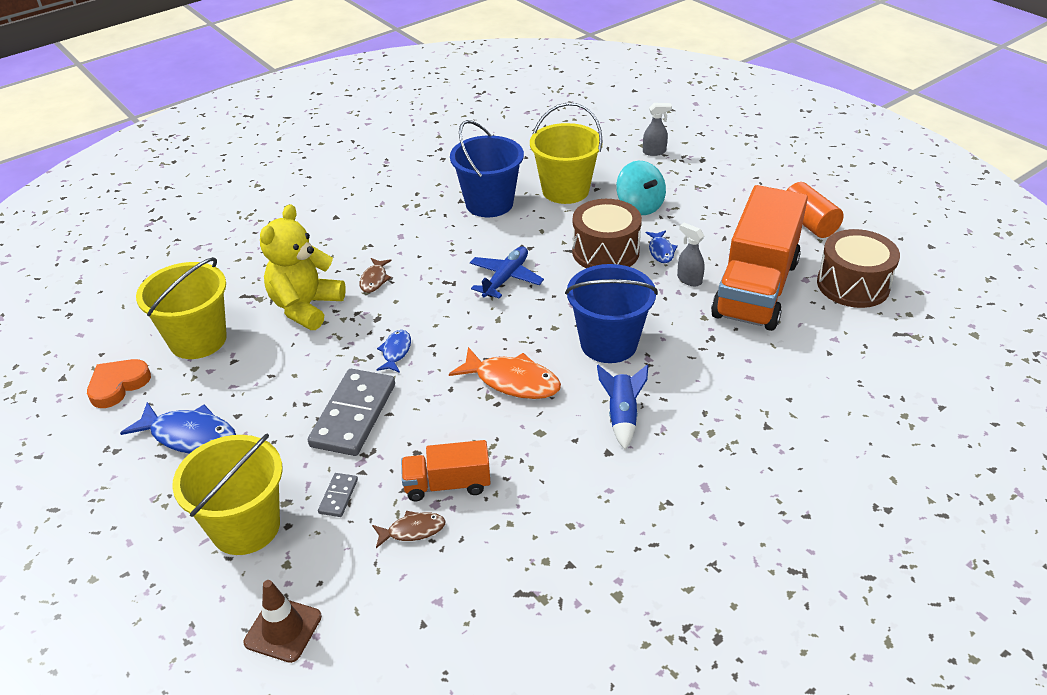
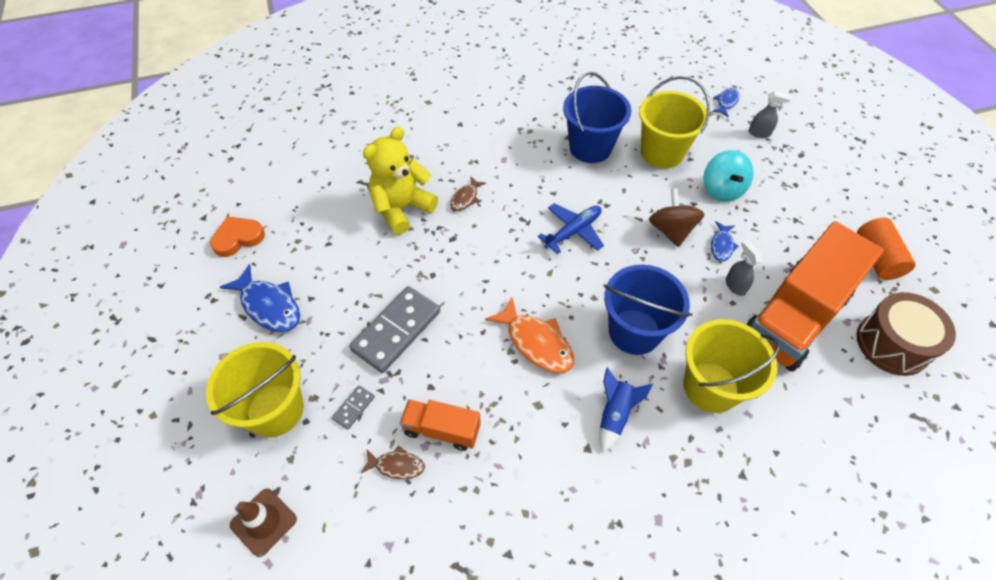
camera: 20 degrees right, 15 degrees up
yellow bucket [136,257,227,359] -> yellow bucket moved to [683,319,780,413]
blue fish [376,330,411,373] -> blue fish moved to [712,88,739,117]
brown drum [572,199,642,268] -> brown spinning top [649,188,705,247]

